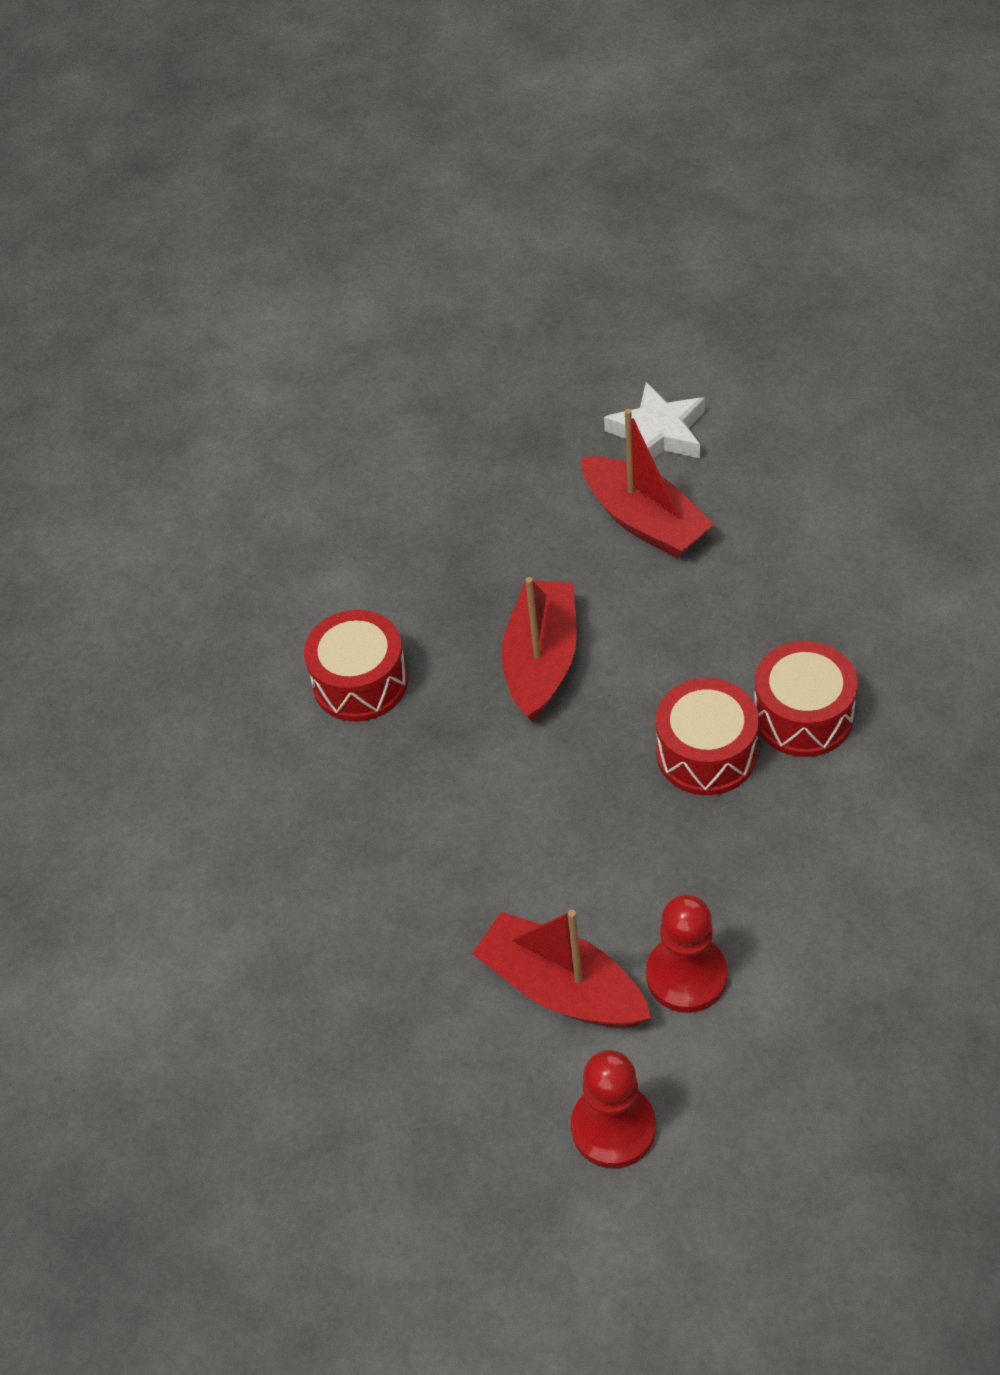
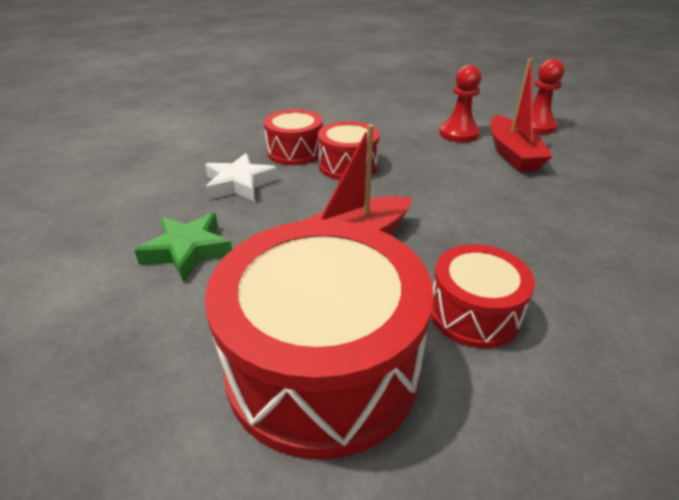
camera: 135 degrees left, 15 degrees down
red boat [582,409,714,558] -> green star [134,213,232,282]
white star [604,382,705,459] -> white star moved to [205,153,278,202]
none -> red drum [205,219,434,460]

